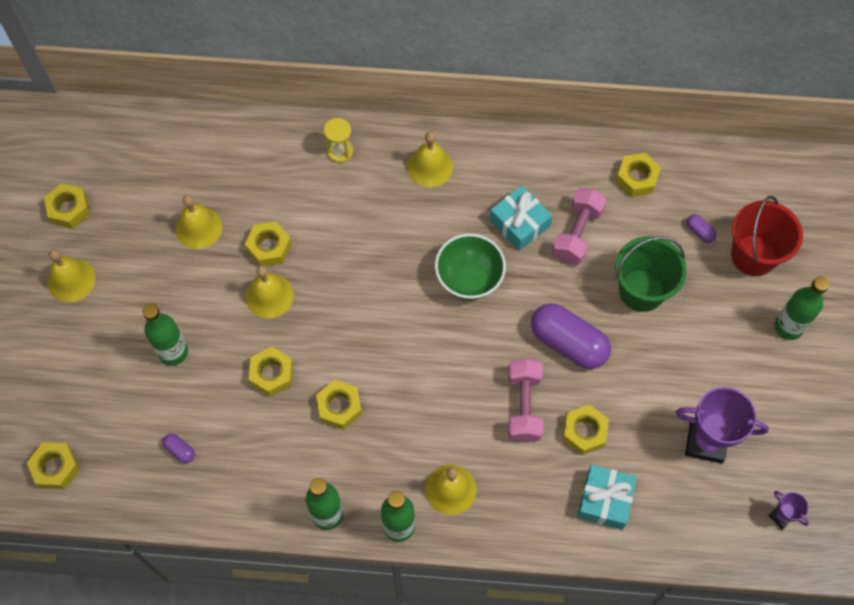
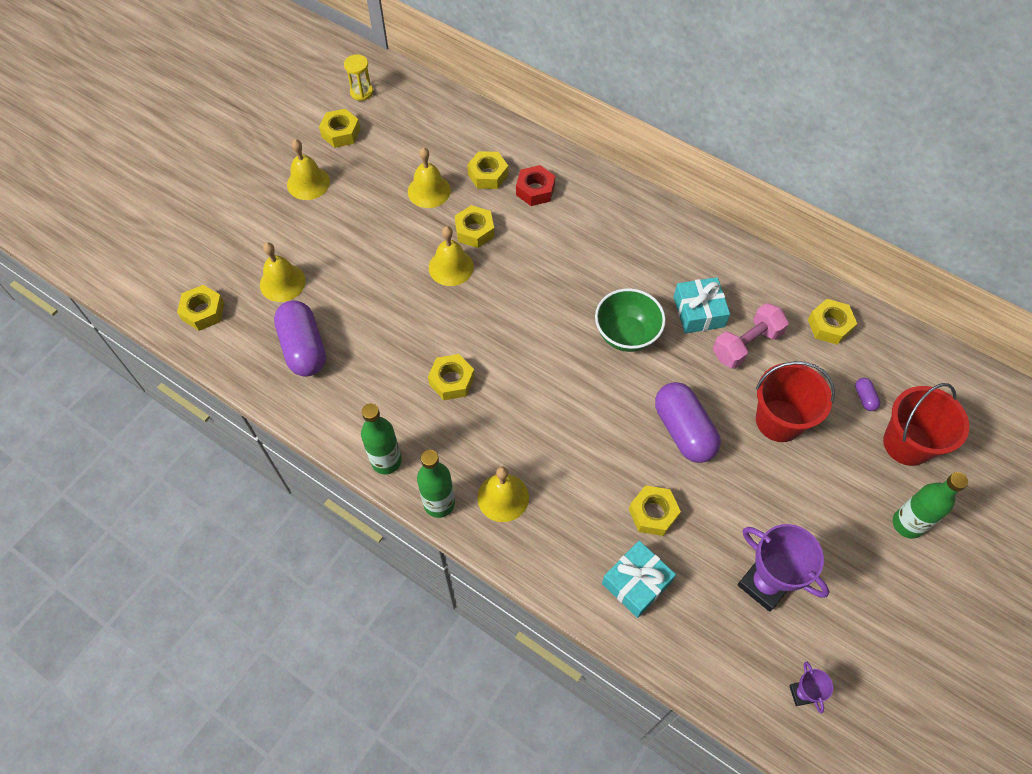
camera: 30 degrees right, 5 degrees down
green bottle [142,303,188,366] -> none
purple capsule [163,434,195,463] -> purple capsule [274,300,326,377], size x2.39
yellow nut [249,347,293,397] -> yellow nut moved to [467,151,508,189]
yellow hourglass [324,118,353,163] -> yellow hourglass moved to [344,54,373,101]
yellow bell [407,132,453,188] -> yellow bell moved to [260,242,306,302]
pink dumbbell [508,358,543,443] -> none
green bucket [615,236,687,312] -> red bucket [756,361,835,442]
none -> red nut [516,165,555,206]

